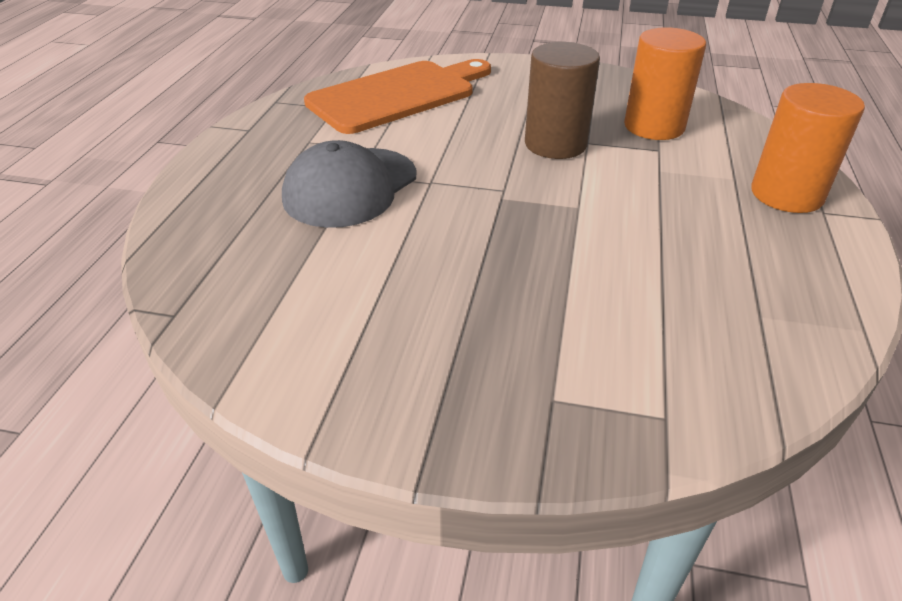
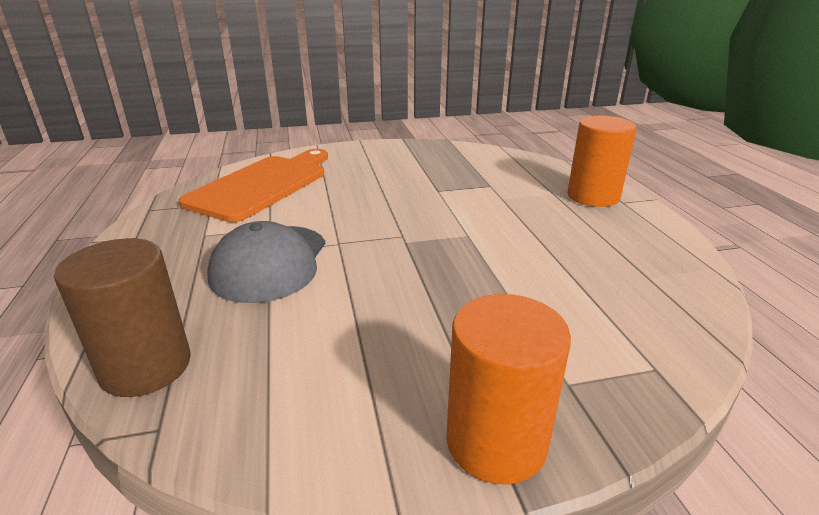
camera: 25 degrees left, 10 degrees down
brown cylinder [525,42,600,159] -> brown cylinder moved to [54,238,191,397]
orange cylinder [624,27,706,140] -> orange cylinder moved to [447,294,571,485]

